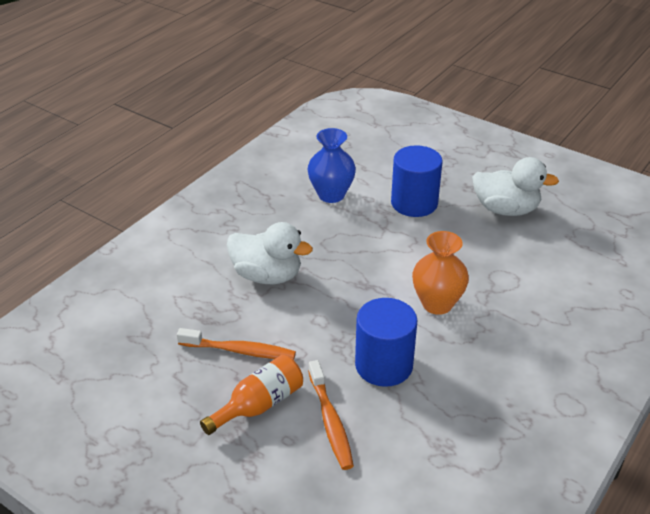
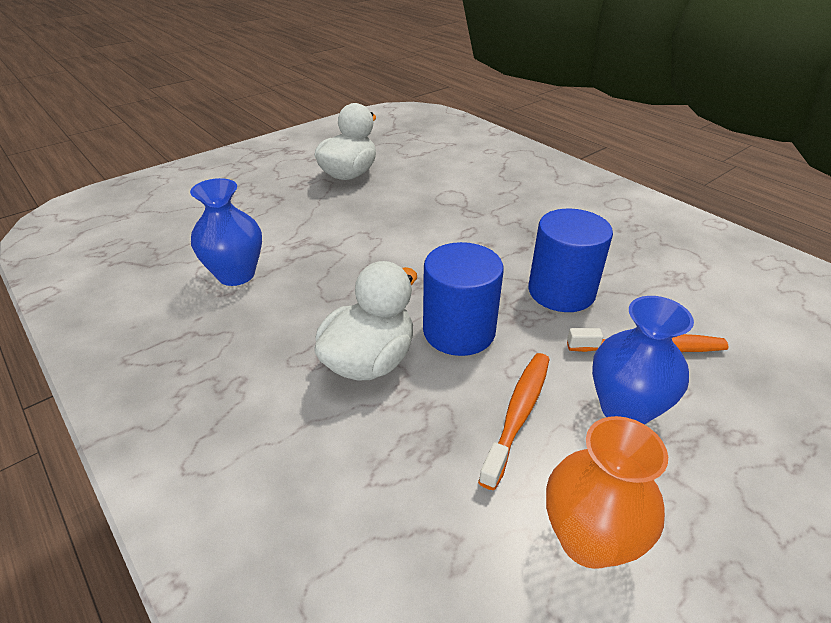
camera: 75 degrees left, 0 degrees up
orange bottle [200,355,303,435] -> blue vase [592,296,694,425]
blue cylinder [391,145,442,217] -> blue cylinder moved to [423,242,504,356]
orange vase [412,231,469,315] -> orange vase moved to [546,416,668,569]

